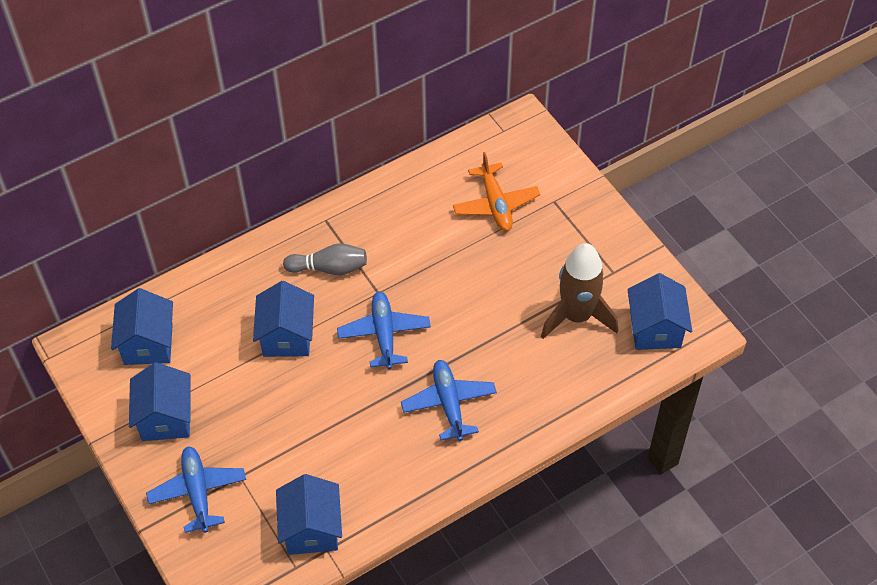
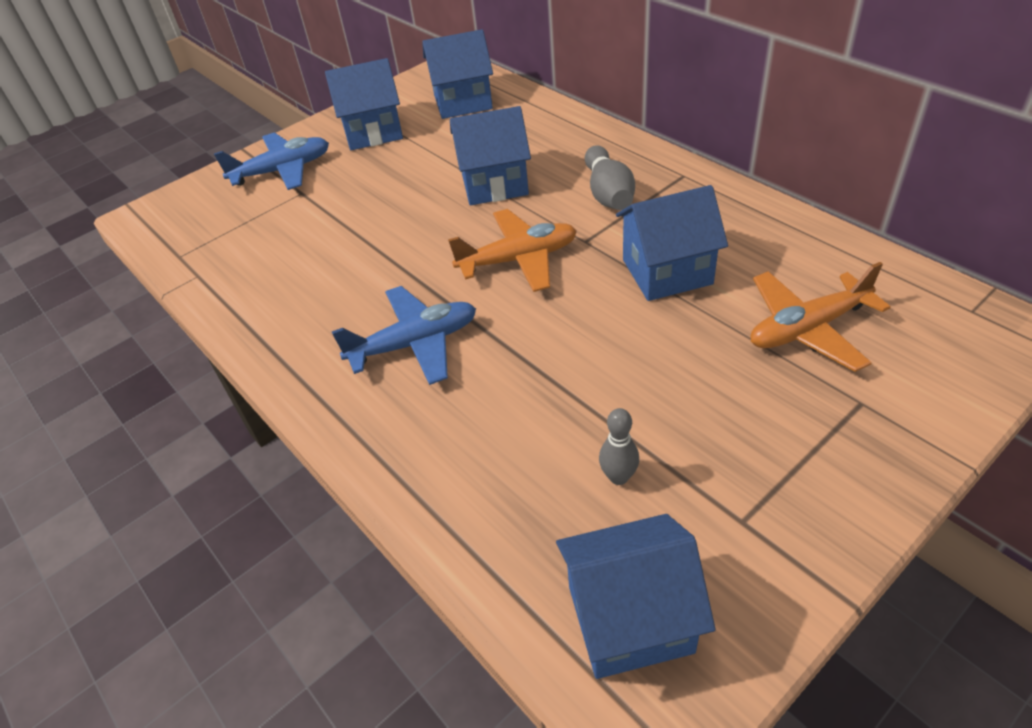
camera: 85 degrees right, 10 degrees down
blue house [276,474,342,555] -> blue house moved to [616,185,728,301]
blue plane [337,292,431,370] -> orange plane [448,209,577,292]
brown rocket [541,243,618,339] -> grey bowling pin [599,408,639,485]

